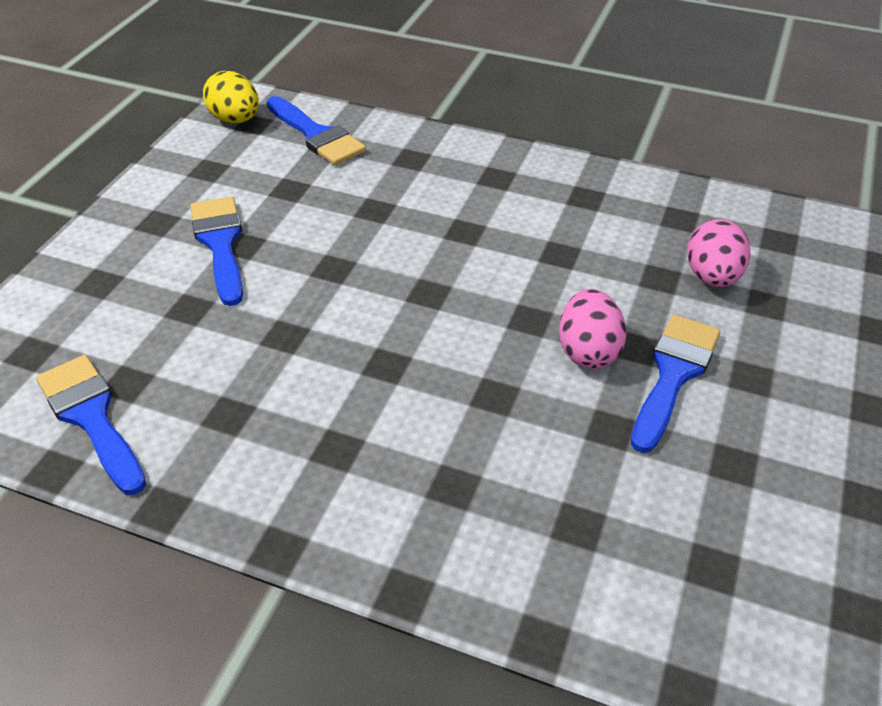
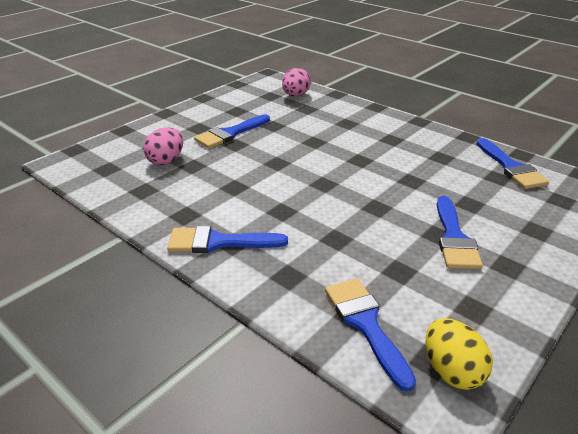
camera: 160 degrees left, 10 degrees down
pink egg [559,289,627,369] -> pink egg moved to [282,68,311,97]
none -> blue brush [167,226,288,253]

